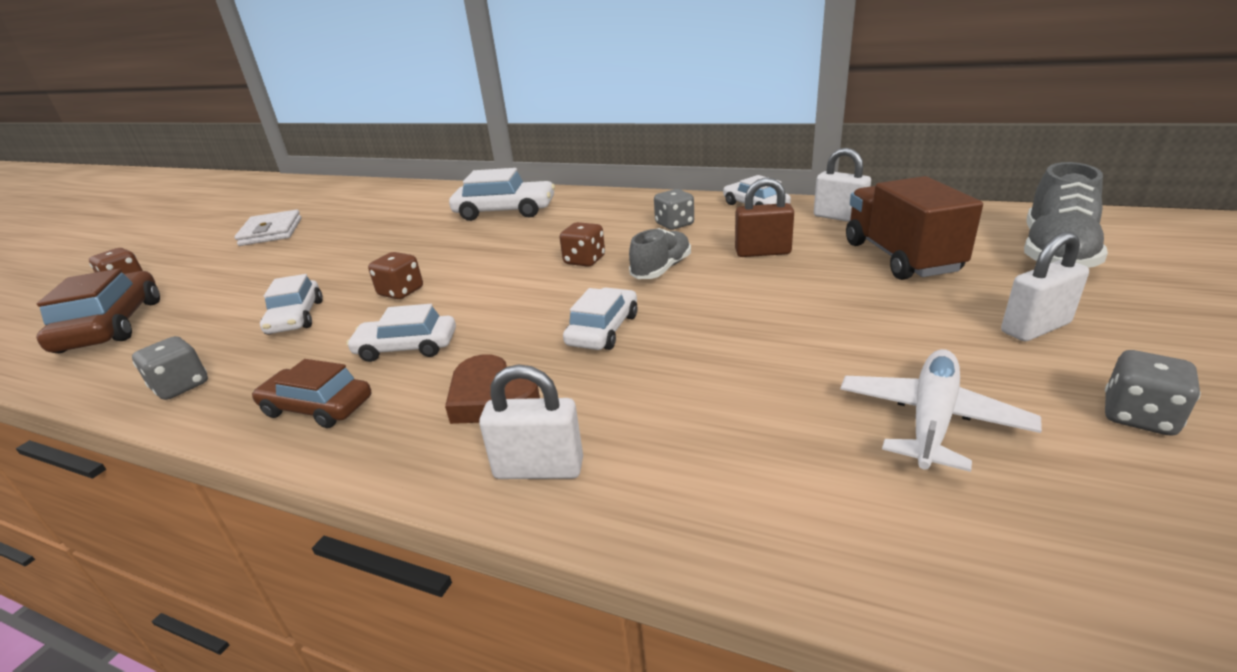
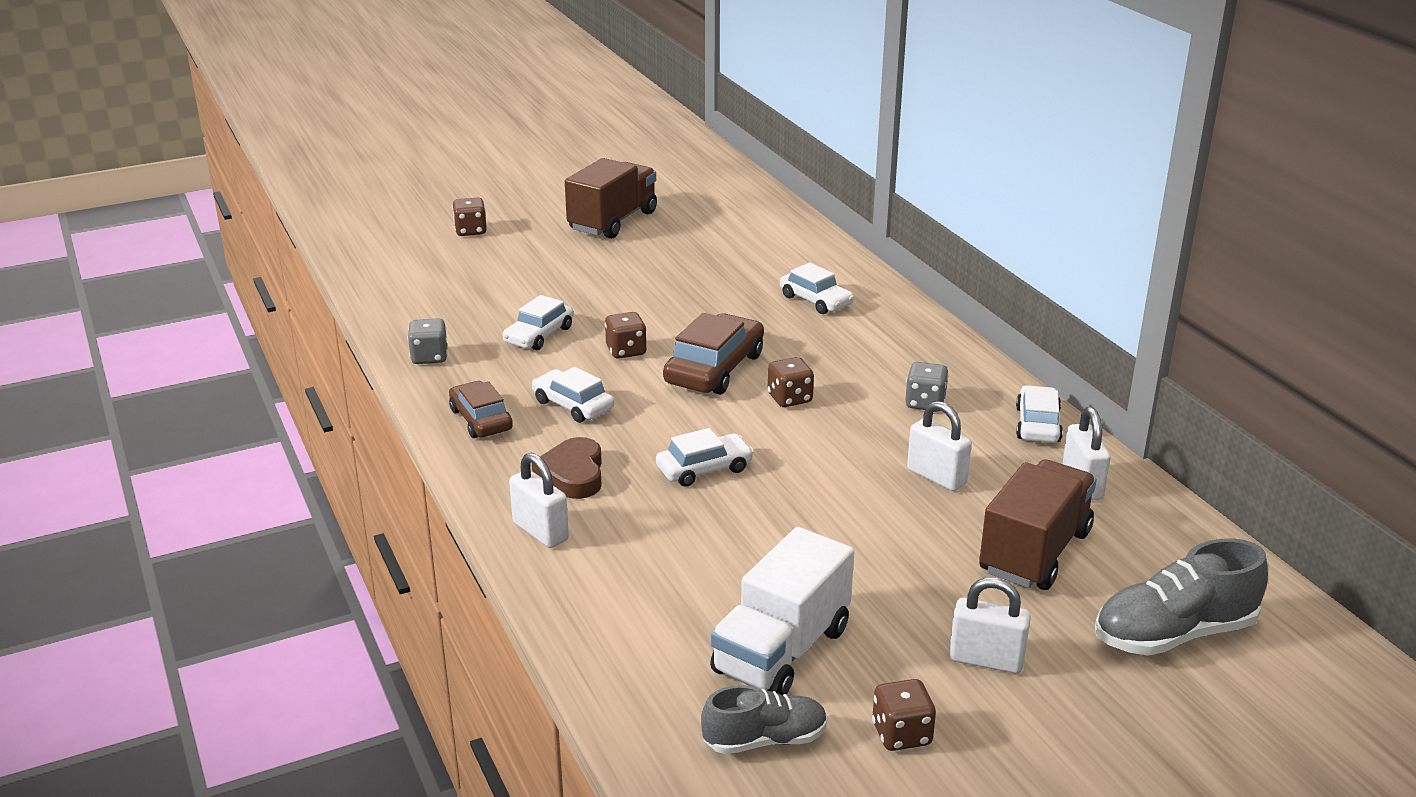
camera: 40 degrees right, 0 degrees up
brown car [36,269,160,353] -> brown car moved to [663,313,764,395]
white wallet [234,210,302,246] -> brown truck [565,158,657,239]
white car [449,168,555,221] -> white car [780,262,854,314], size x0.65
grey shoe [629,228,691,279] -> grey shoe moved to [701,685,827,754]
brown padlock [735,178,794,257] -> white padlock [907,401,972,491]
white plane [840,349,1042,472] -> white truck [710,527,854,695]
grey dice [1105,350,1201,436] -> brown dice [872,679,936,751]

